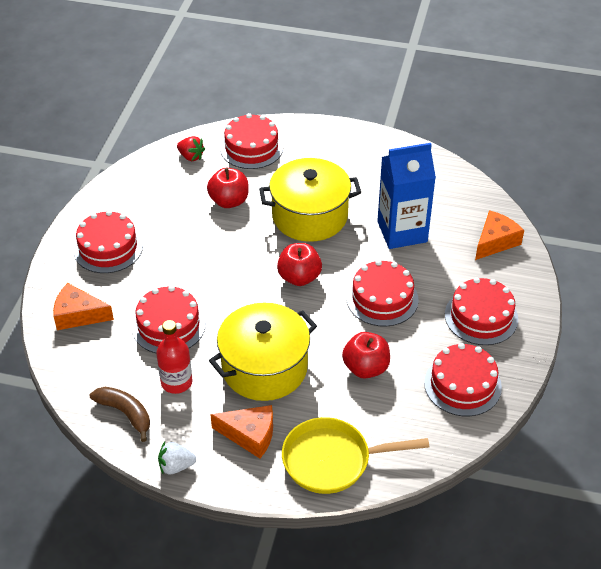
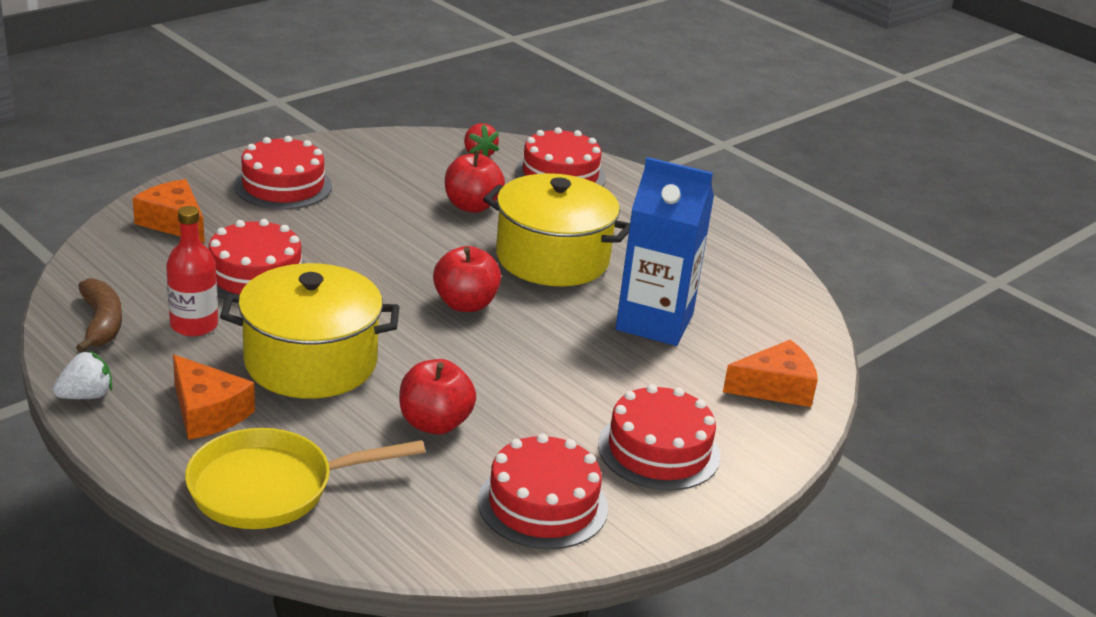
camera: 30 degrees right, 15 degrees down
white strawberry [158,442,196,475] -> white strawberry turned 120 degrees clockwise [53,351,112,399]
yellow pan [282,417,429,494] -> yellow pan turned 45 degrees counterclockwise [185,428,425,529]
red cake [346,260,419,326] -> none

